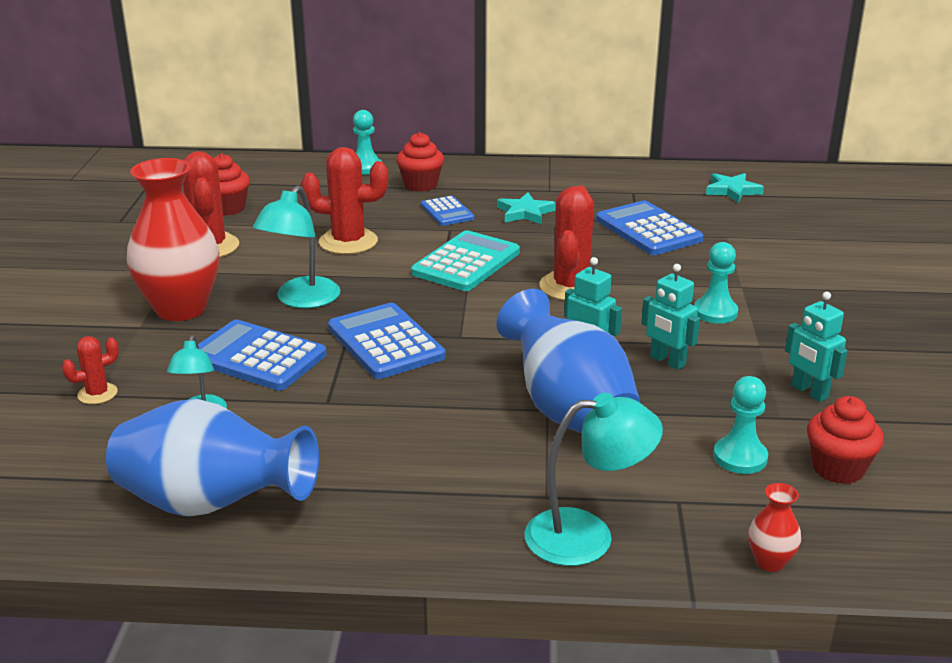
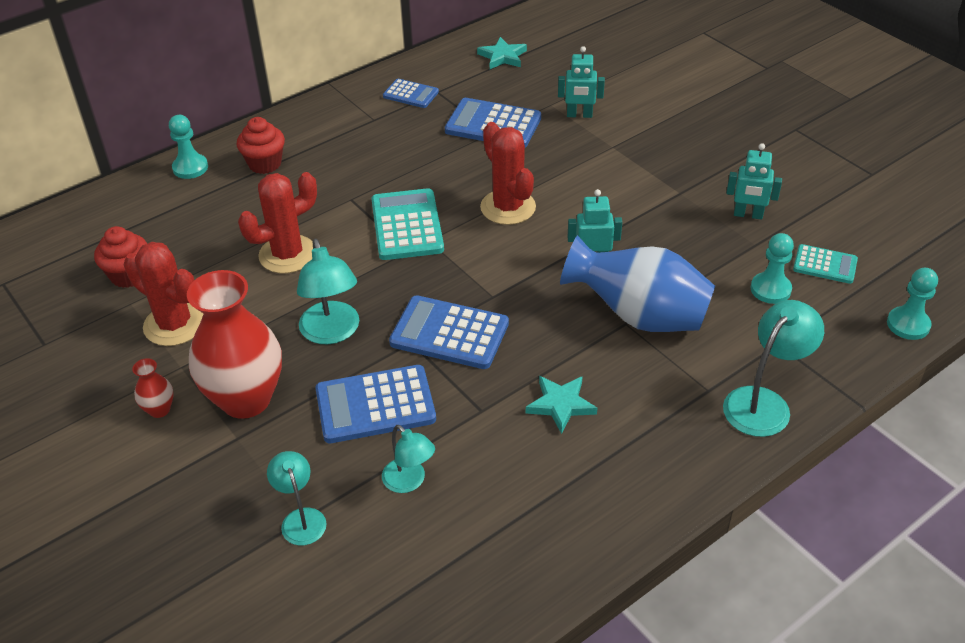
camera: 40 degrees left, 15 degrees up
red cactus [62,336,119,404] -> turquoise lamp [267,451,327,545]
blue vase [106,399,319,516] -> none
blue calculator [421,196,474,226] -> blue calculator moved to [383,79,439,108]
turquoise star [497,193,556,224] -> turquoise star moved to [526,376,597,434]
turquoise robot [641,264,700,370] -> turquoise robot moved to [558,46,605,118]
turquoise pawn [694,242,738,324] -> turquoise pawn moved to [887,268,938,340]
red vase [748,483,801,572] -> red vase moved to [132,358,174,418]
red cupcake [807,396,884,484] -> turquoise calculator [793,244,858,284]

